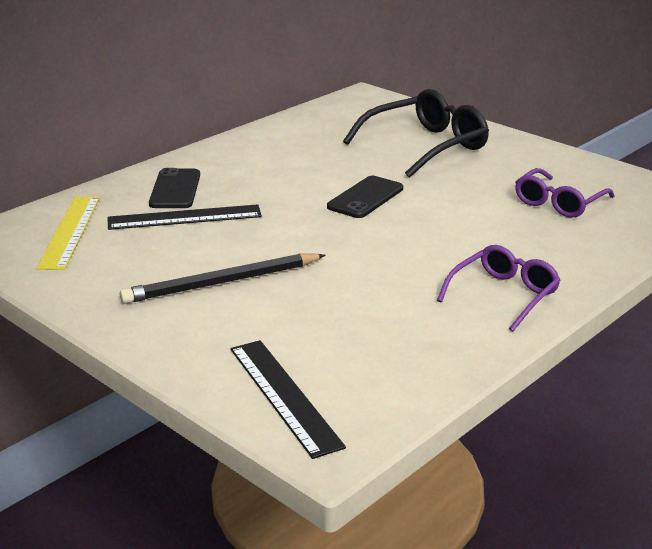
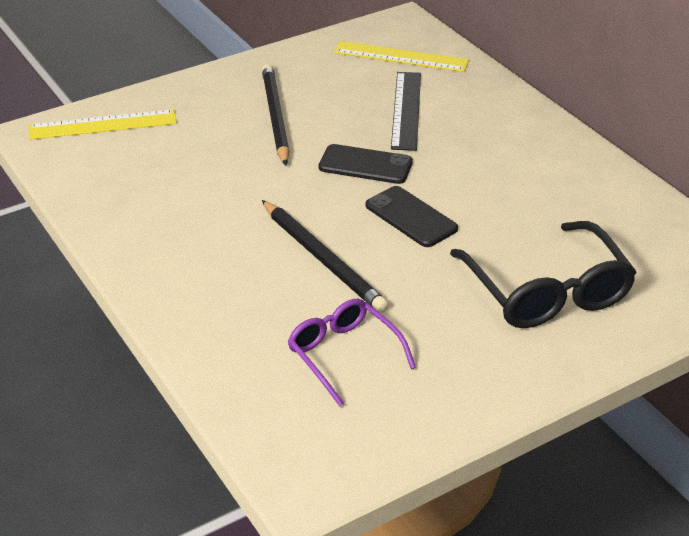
camera: 105 degrees right, 10 degrees up
black phone [149,168,200,208] -> black phone moved to [319,144,413,184]
black ruler [231,340,346,459] -> yellow ruler [29,109,177,140]
purple glasses [437,245,561,331] -> none
none -> black pencil [262,200,389,313]

